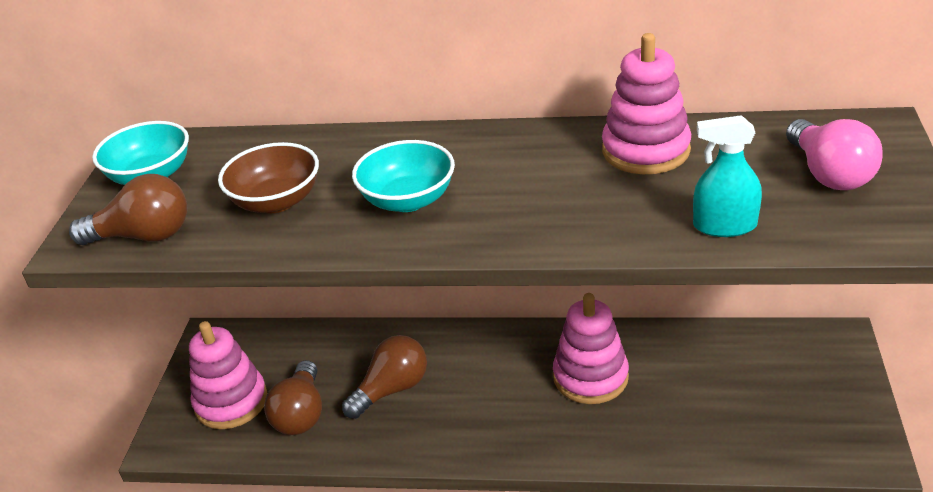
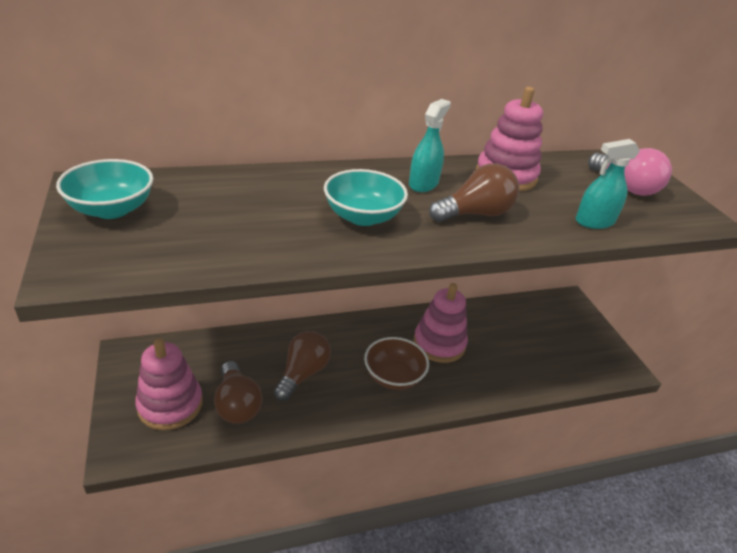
camera: 30 degrees left, 0 degrees up
brown light bulb [69,174,187,245] -> brown light bulb moved to [429,163,519,222]
brown bowl [218,142,319,213] -> brown bowl moved to [364,337,429,390]
none -> turquoise spray bottle [409,99,451,192]

